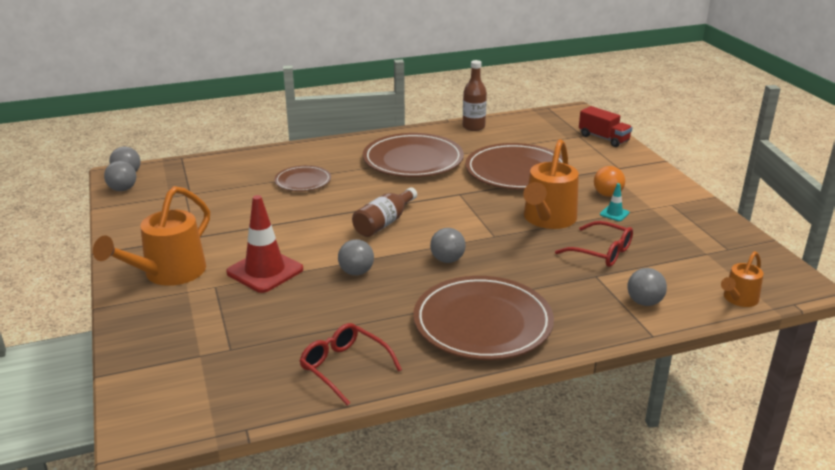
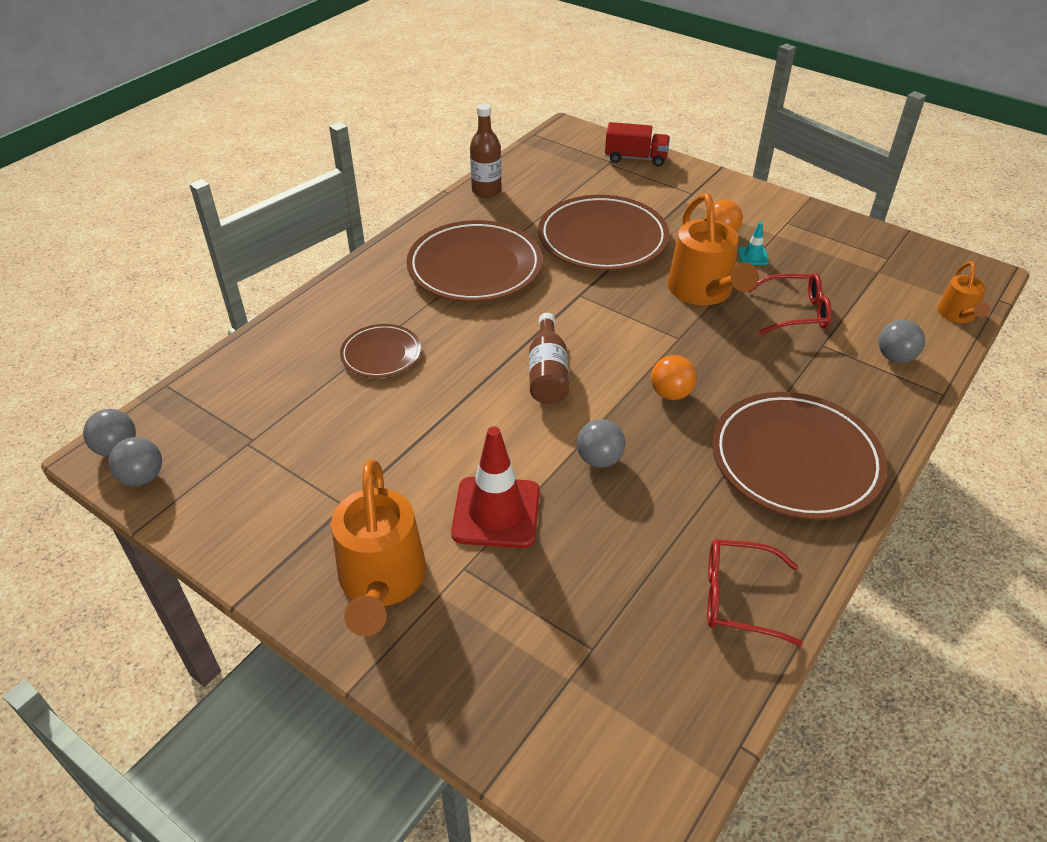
camera: 35 degrees left, 15 degrees up
grey ball [430,228,466,263] -> orange ball [651,355,697,400]

